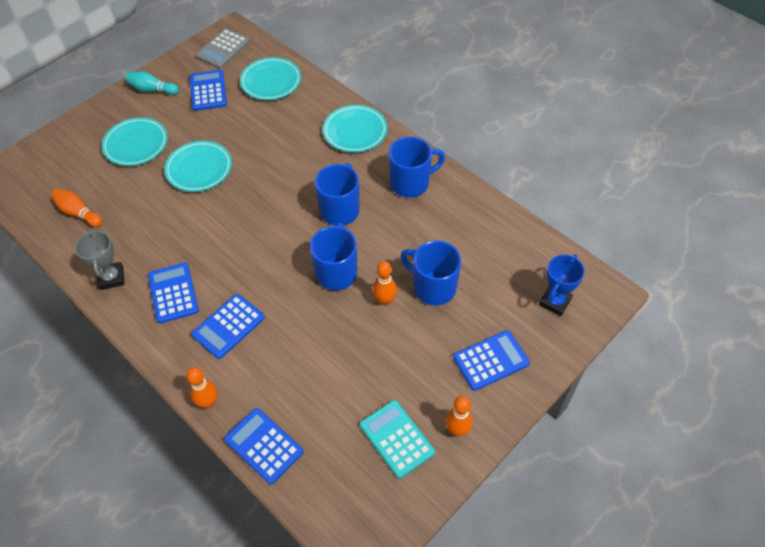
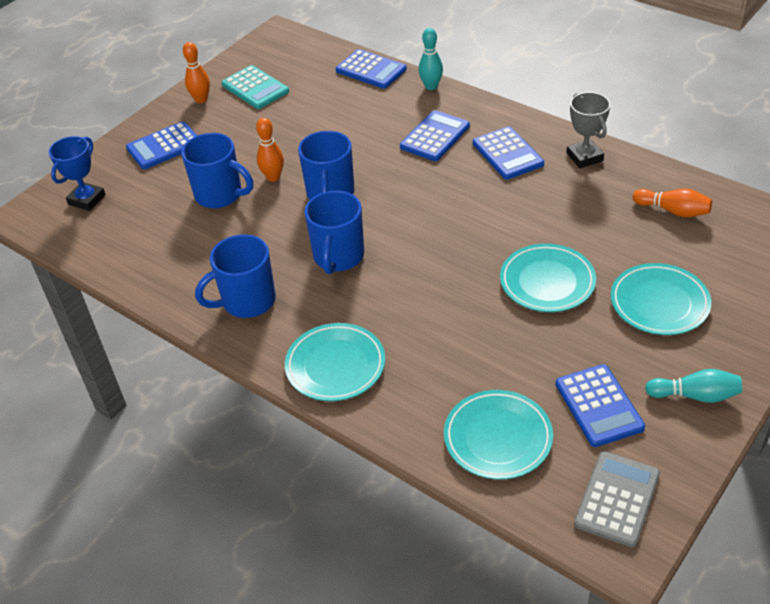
camera: 175 degrees right, 10 degrees down
orange bowling pin [186,367,218,408] -> turquoise bowling pin [418,28,443,90]

